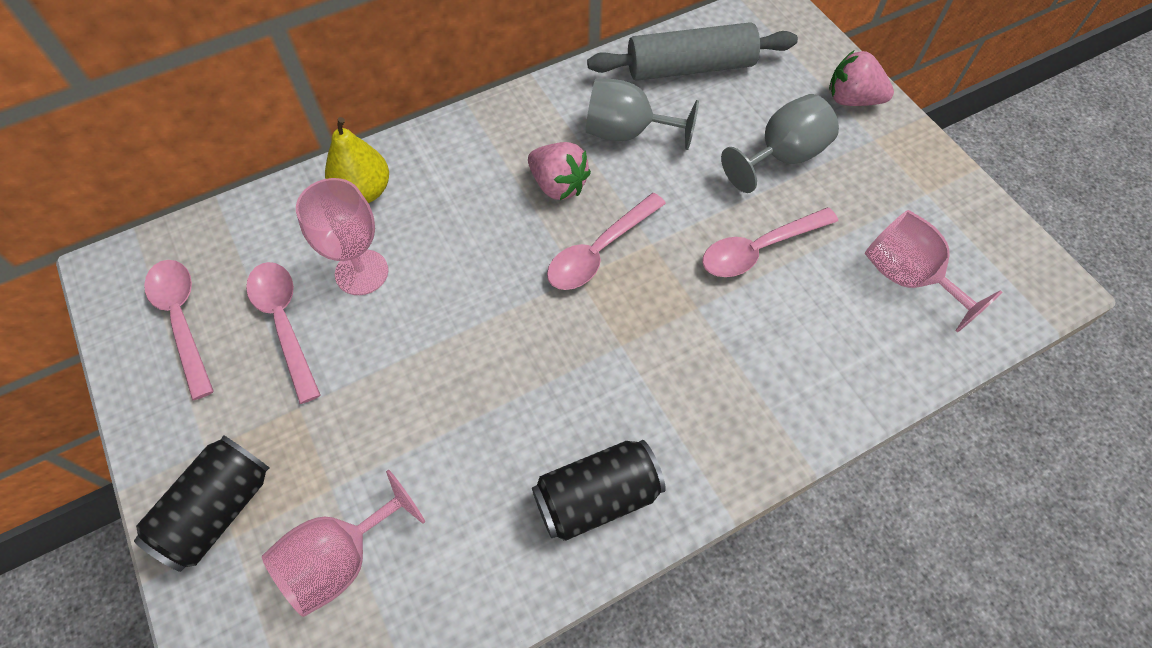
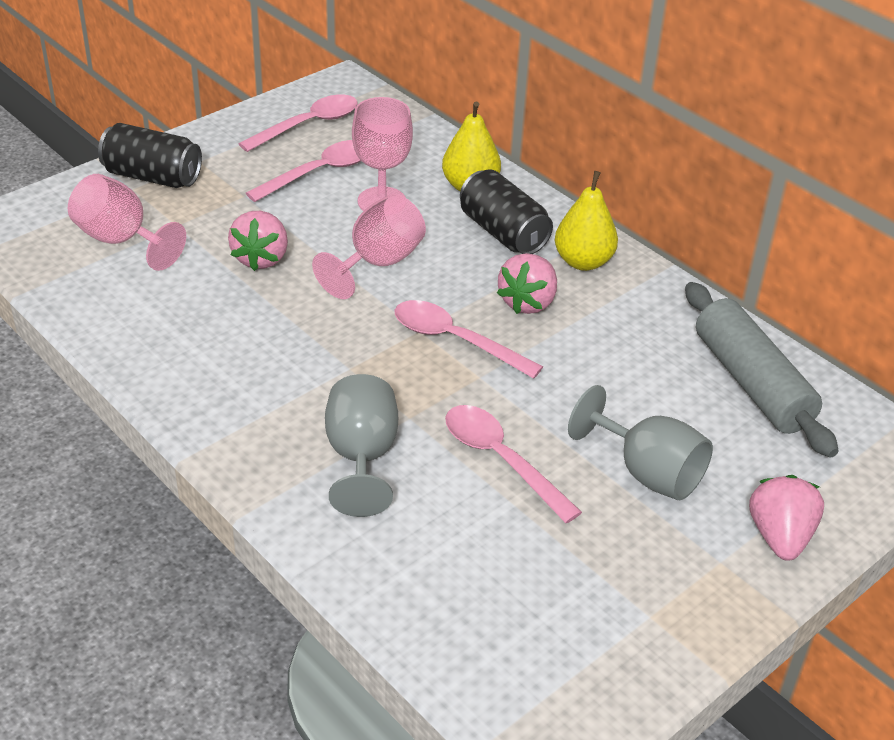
camera: 75 degrees right, 20 degrees down
black can [532,440,666,541] -> black can moved to [460,169,553,254]
grey goblet [586,79,699,150] -> grey goblet moved to [325,374,398,517]
pink goblet [865,210,1002,333] -> pink goblet moved to [312,194,426,299]
none -> pink strawberry [228,211,288,271]
none -> yellow pear [555,171,618,271]

